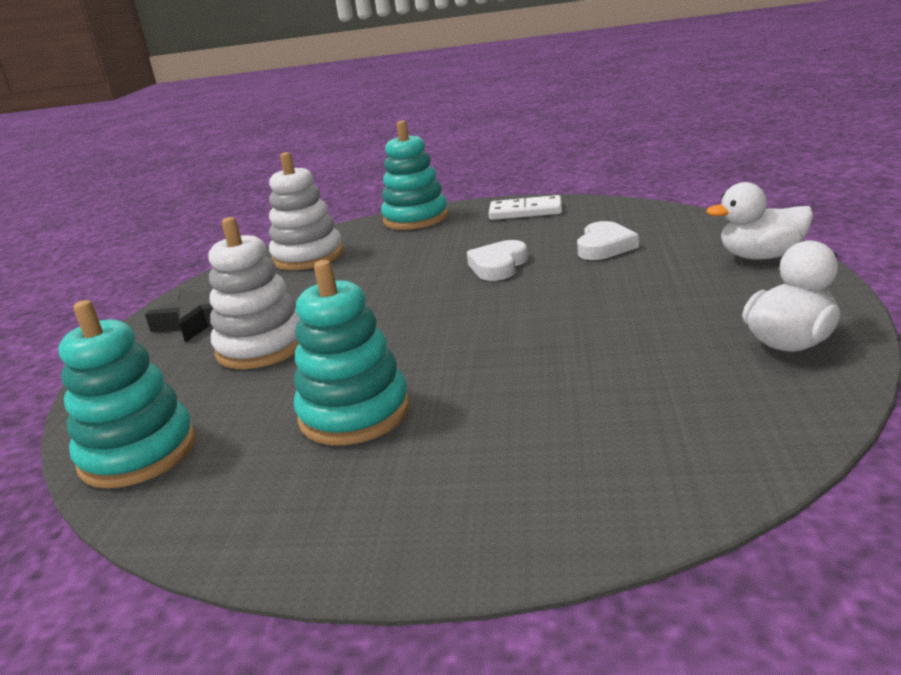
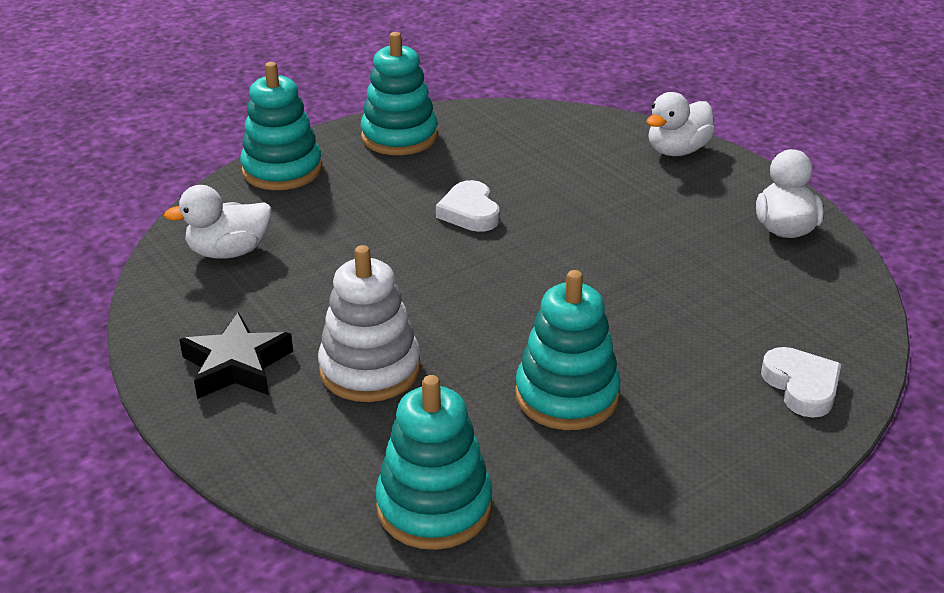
camera: 45 degrees left, 10 degrees up
white stacking toy [269,152,344,270] -> white duck [164,185,272,259]
white domino [489,195,562,220] -> turquoise stacking toy [361,32,438,155]
white heart [577,221,639,260] -> white heart moved to [761,347,841,418]

